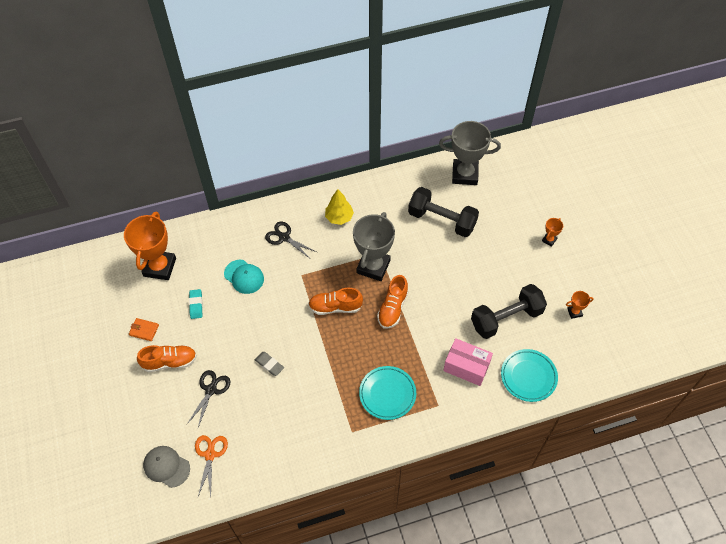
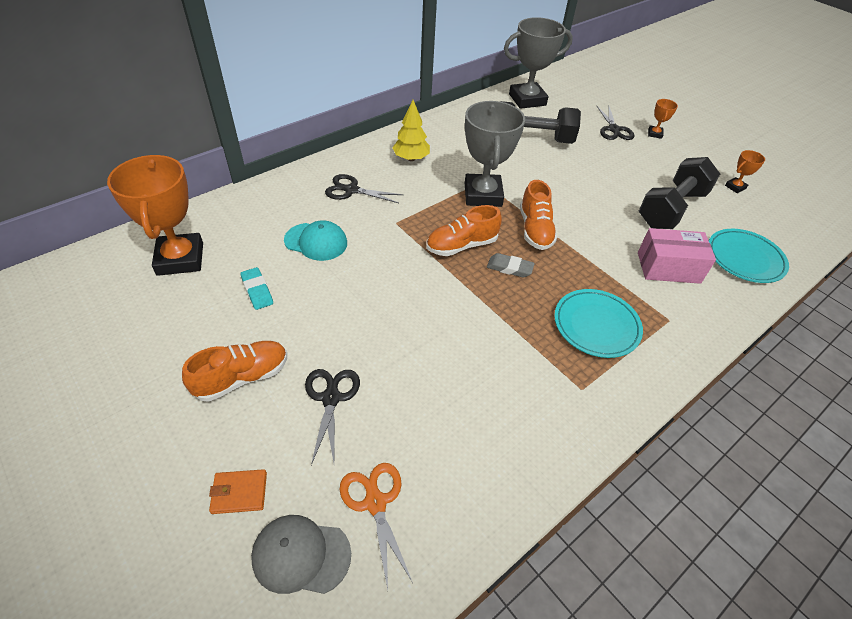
camera: 25 degrees left, 10 degrees down
orange wallet [129,318,159,341] -> orange wallet moved to [209,469,267,514]
grey eraser [255,352,284,376] -> grey eraser moved to [487,253,535,278]
none -> black scissors [597,106,634,140]

